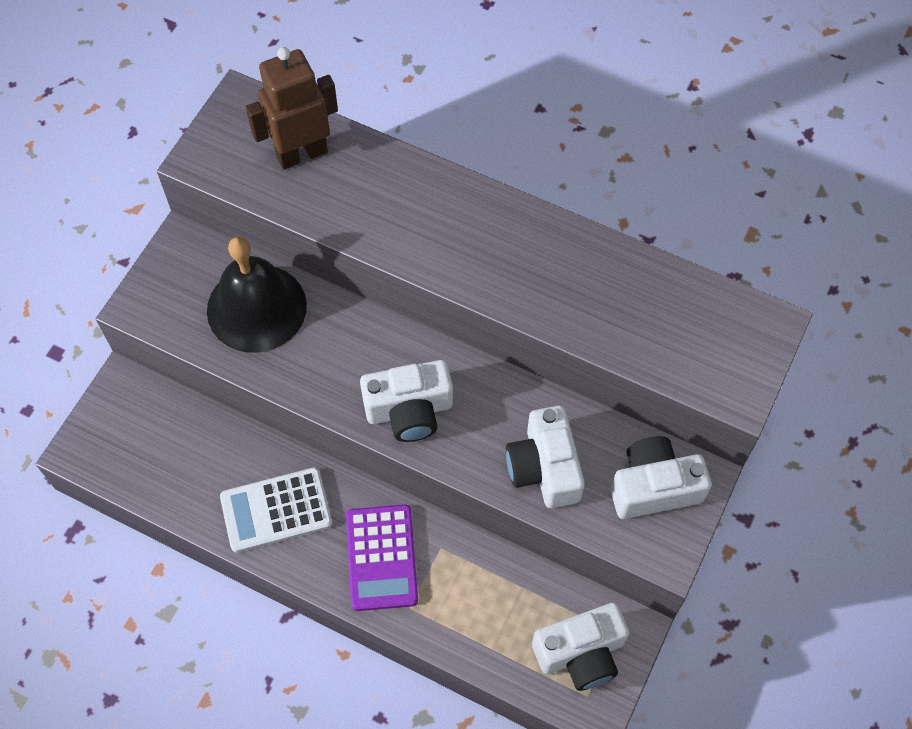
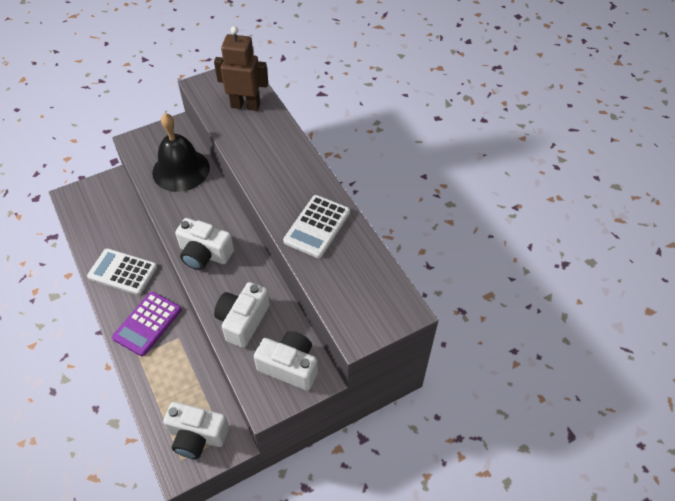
camera: 35 degrees right, 10 degrees down
none -> white calculator [283,195,350,258]

